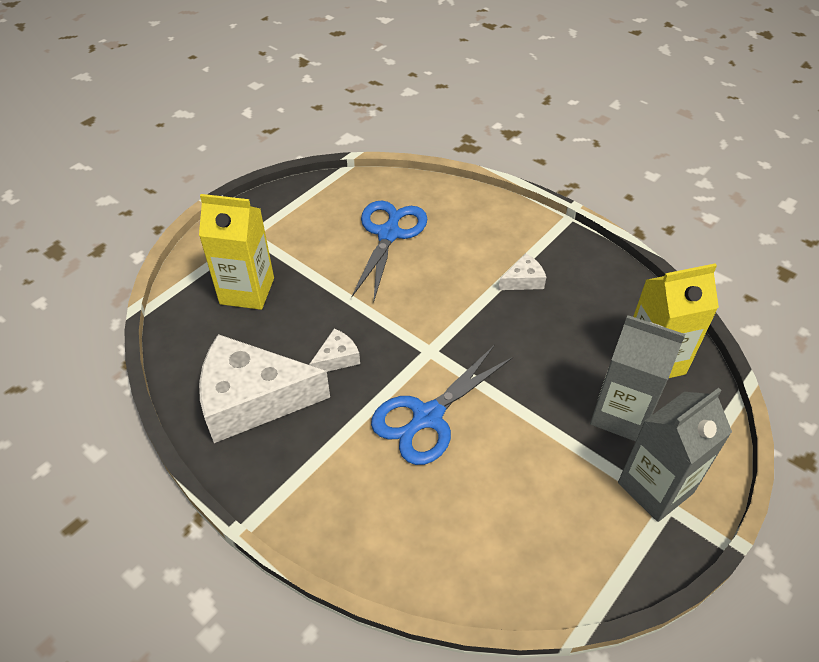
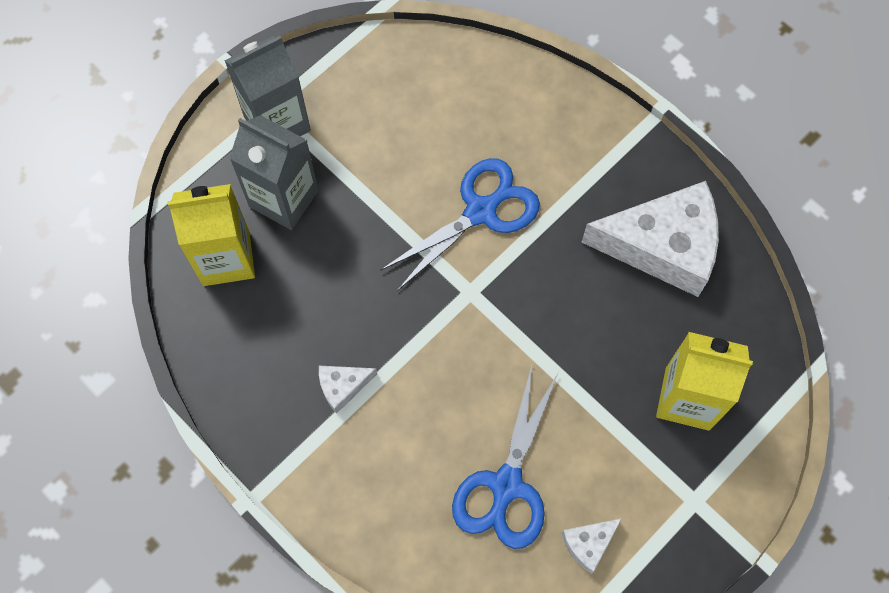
camera: 175 degrees left, 20 degrees up
white cheese [309,328,360,372] -> white cheese moved to [561,518,622,574]

